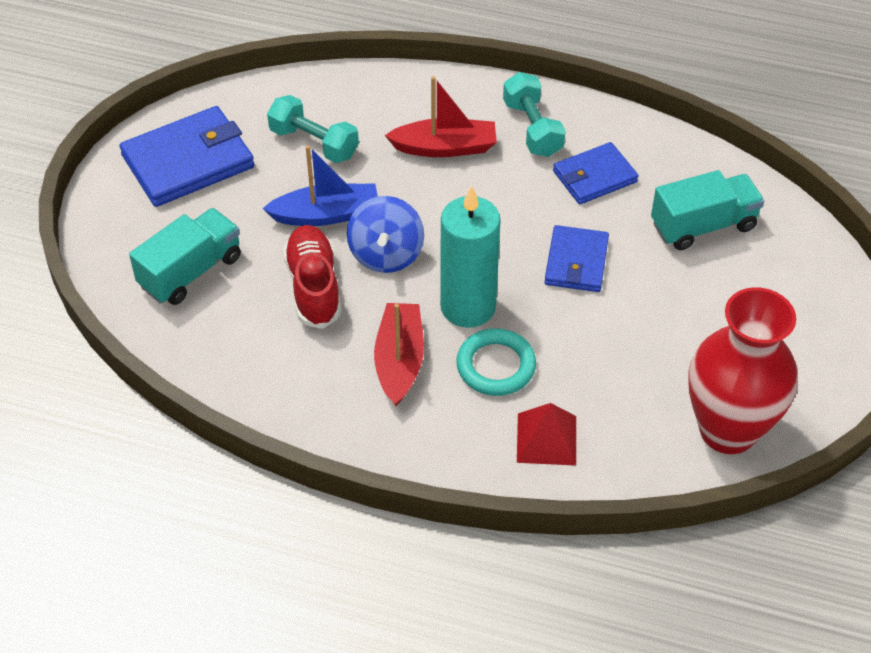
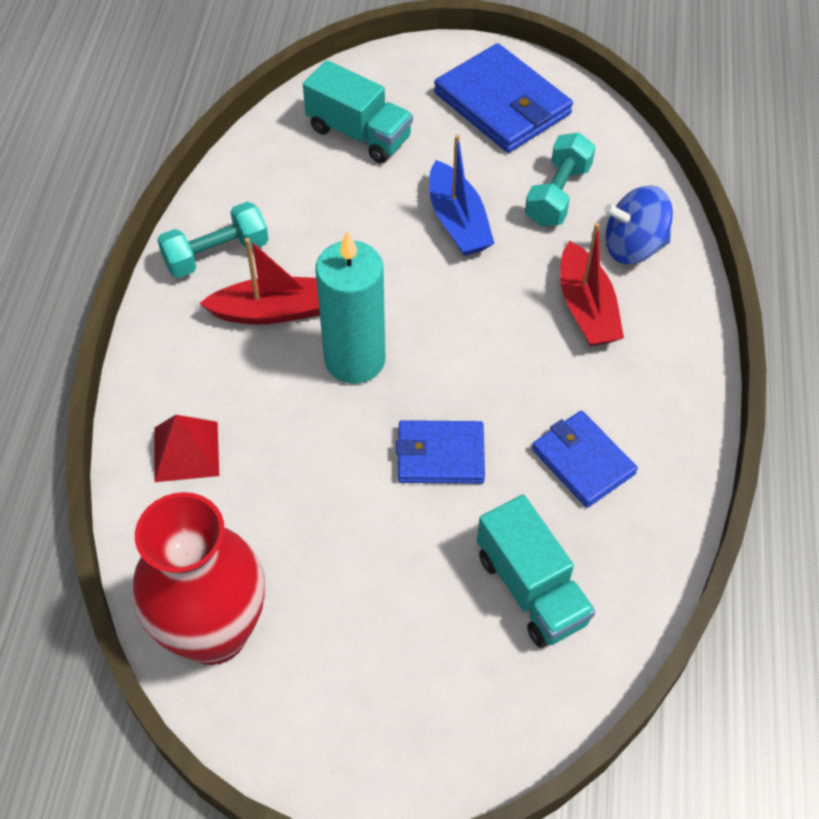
camera: 80 degrees right, 5 degrees up
red shoe [283,225,341,329] -> none
blue spinning top [347,196,424,273] -> blue spinning top moved to [604,185,673,264]
turquoise ring [456,328,536,396] -> none
turquoise dumbbell [503,72,566,157] -> turquoise dumbbell moved to [157,202,269,278]

